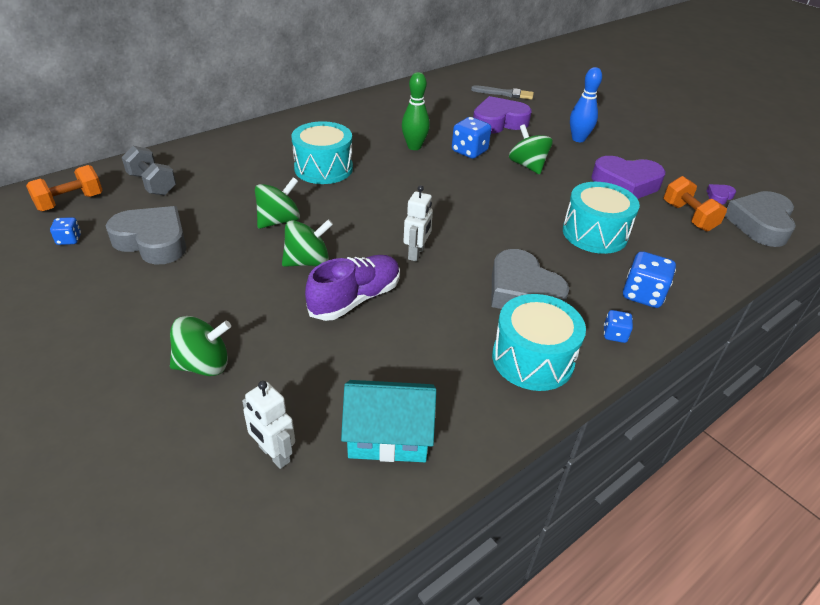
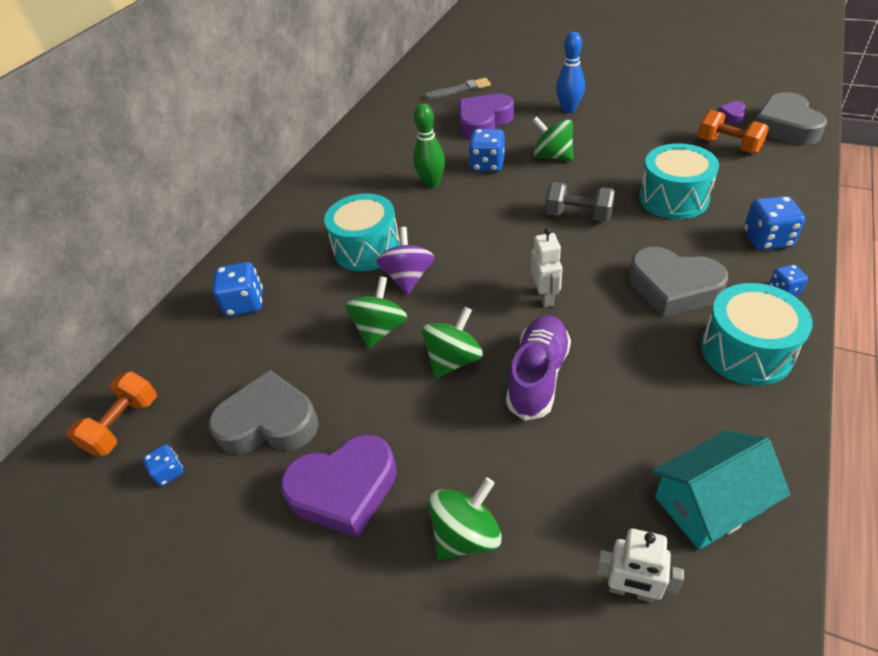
camera: 20 degrees left, 5 degrees up
grey dumbbell [122,146,176,196] -> grey dumbbell moved to [545,182,615,222]
purple heart [591,156,666,199] -> purple heart moved to [281,434,397,538]
none -> blue dice [212,262,263,317]
none -> purple spinning top [376,227,434,294]

